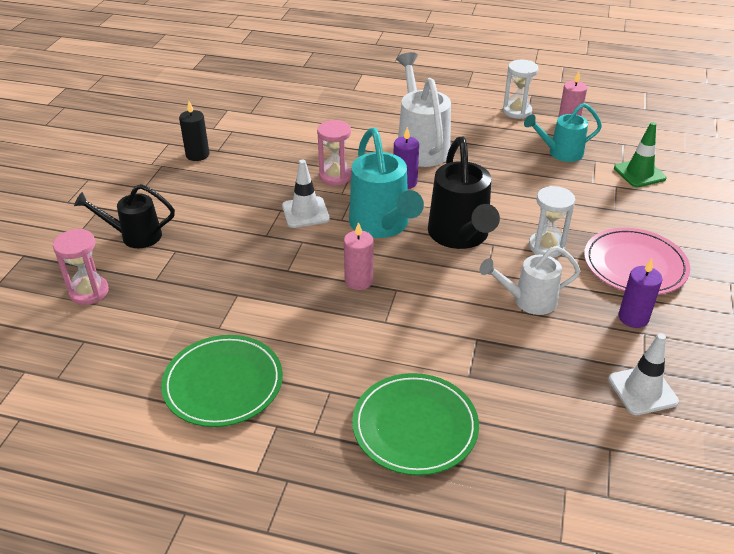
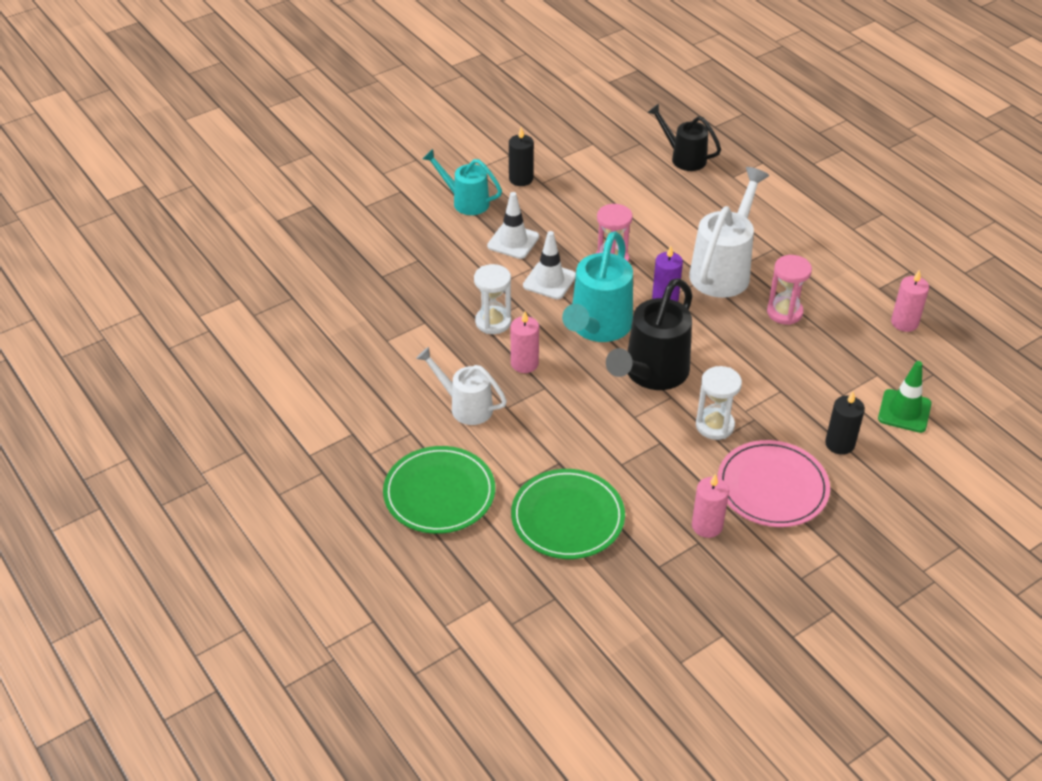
camera: 40 degrees right, 5 degrees up
pink hourglass [52,229,109,305] -> pink hourglass moved to [767,255,812,325]
black watering can [74,184,175,248] -> black watering can moved to [647,104,721,171]
green plate [161,335,283,427] -> green plate moved to [511,469,625,559]
white watering can [480,246,580,315] -> white watering can moved to [416,347,507,425]
white hourglass [503,60,539,119] -> white hourglass moved to [474,264,511,334]
turquoise watering can [524,103,602,162] -> turquoise watering can moved to [423,149,502,215]
white traffic cone [608,333,679,415] -> white traffic cone moved to [487,192,539,259]
purple candle [619,259,662,328] -> pink candle [692,474,729,538]
none -> black candle [825,391,865,455]

